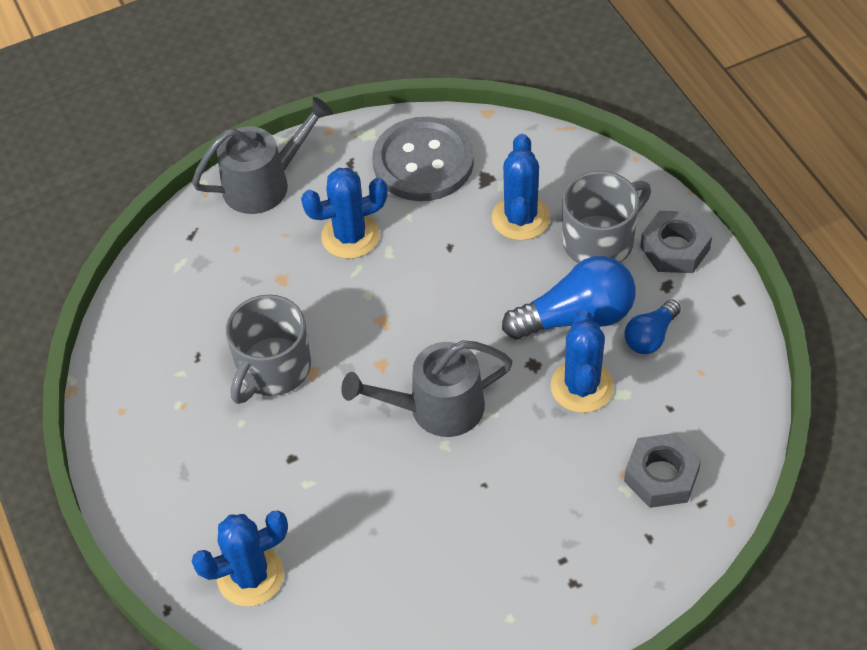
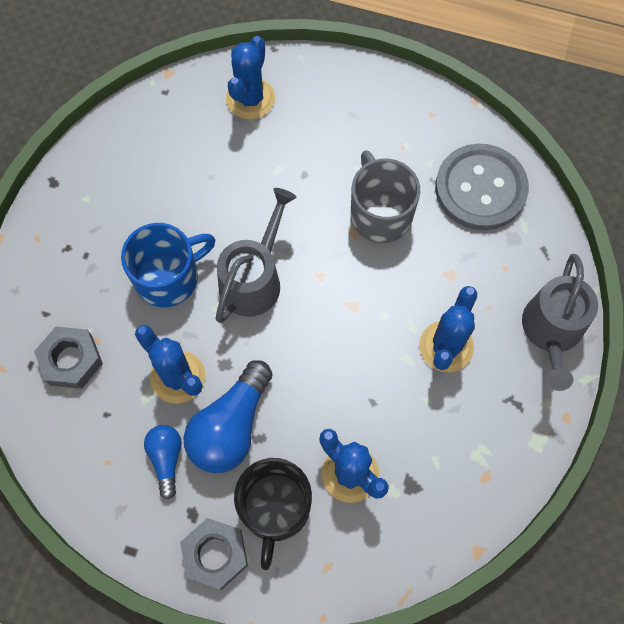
camera: 130 degrees right, 15 degrees up
grey button [373,117,474,201] -> grey button moved to [435,144,529,230]
grey mug [562,171,651,263] -> black mug [234,458,312,570]
none -> blue mug [121,223,216,307]

